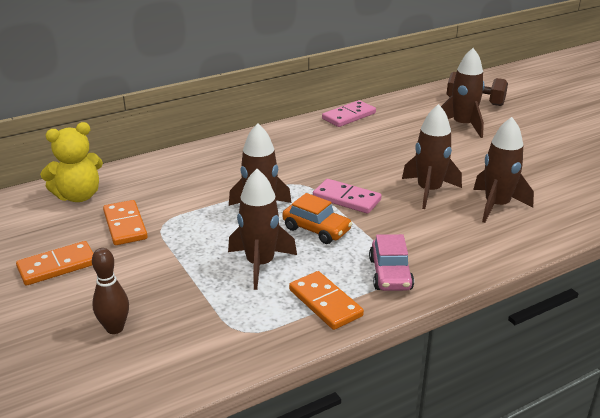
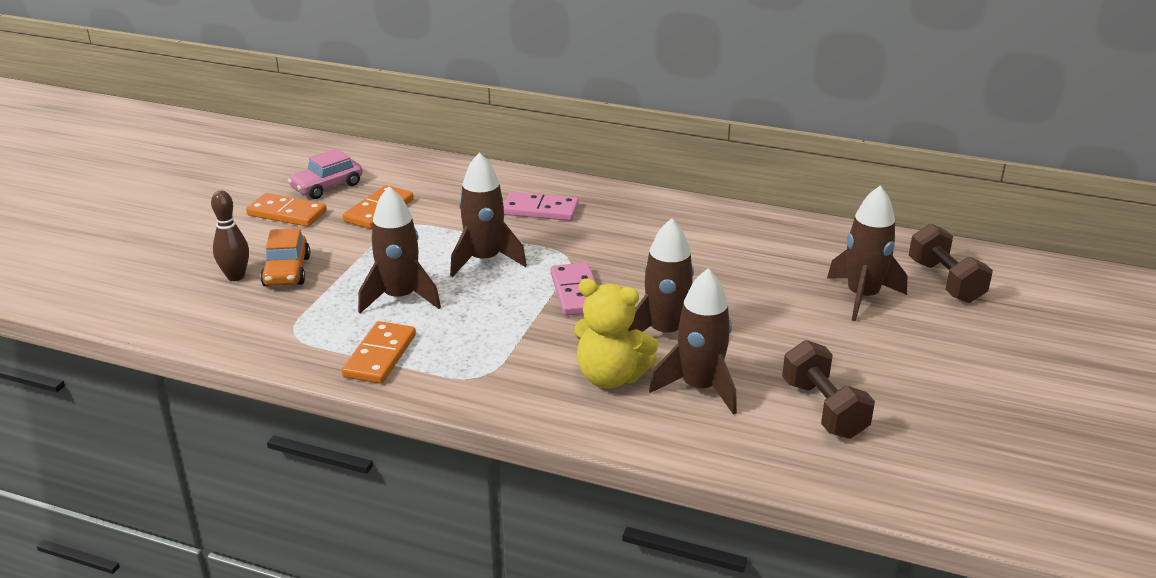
camera: 50 degrees right, 0 degrees up
yellow teddy bear [40,122,103,202] -> yellow teddy bear moved to [574,279,659,389]
orange car [282,193,352,244] -> orange car moved to [260,228,310,286]
pink domino [322,100,376,127] -> pink domino moved to [503,192,579,221]
pink car [369,234,414,291] -> pink car moved to [288,148,363,199]
none -> brown dumbbell [782,340,875,439]

